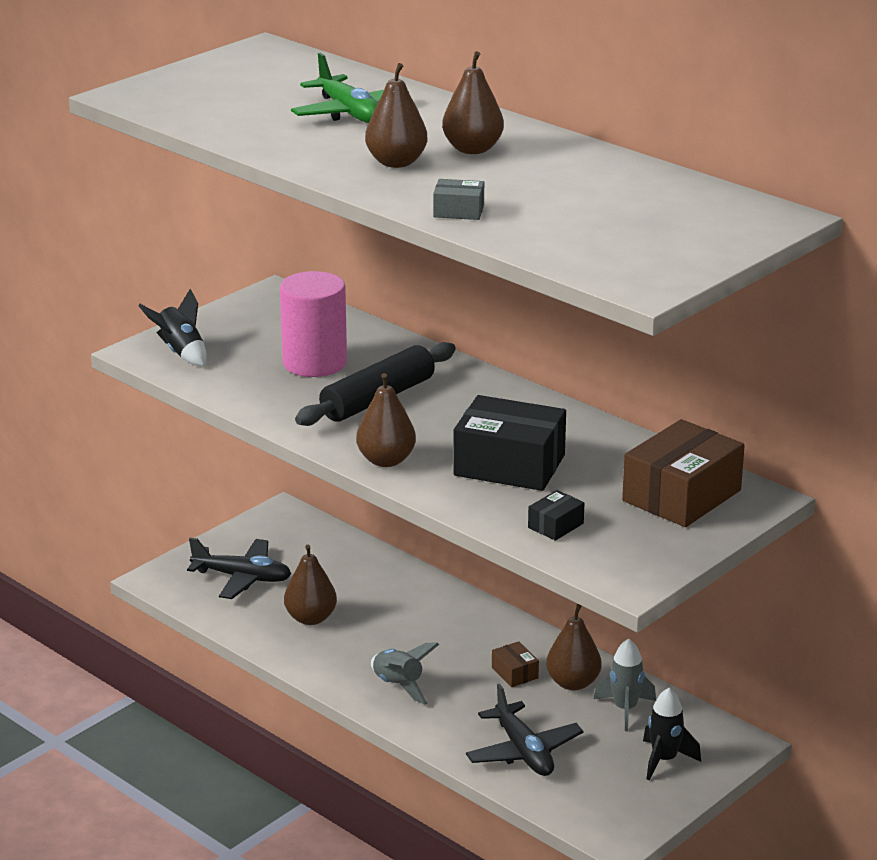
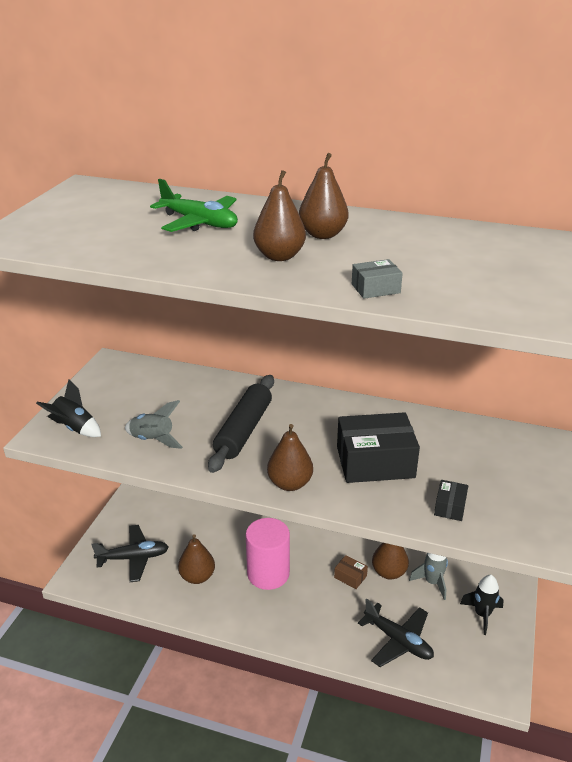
camera: 25 degrees left, 5 degrees up
pink cylinder [280,271,347,377] -> pink cylinder moved to [246,518,290,590]
grey rocket [371,643,439,704] -> grey rocket moved to [125,400,183,449]
brown box [622,419,745,527] -> none

